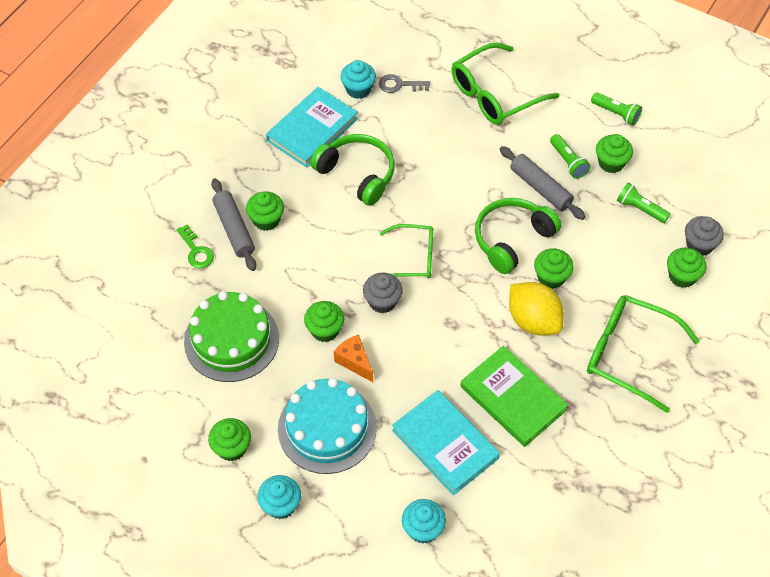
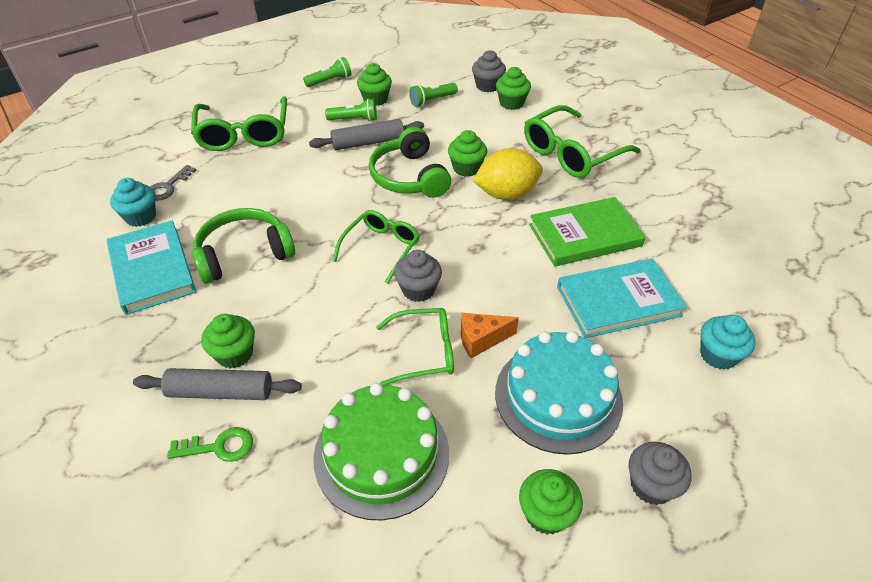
camera: 65 degrees left, 10 degrees down
turquoise cupcake [257,475,301,519] -> grey cupcake [629,442,691,505]
green cupcake [304,301,344,342] -> green glasses [376,308,454,385]

